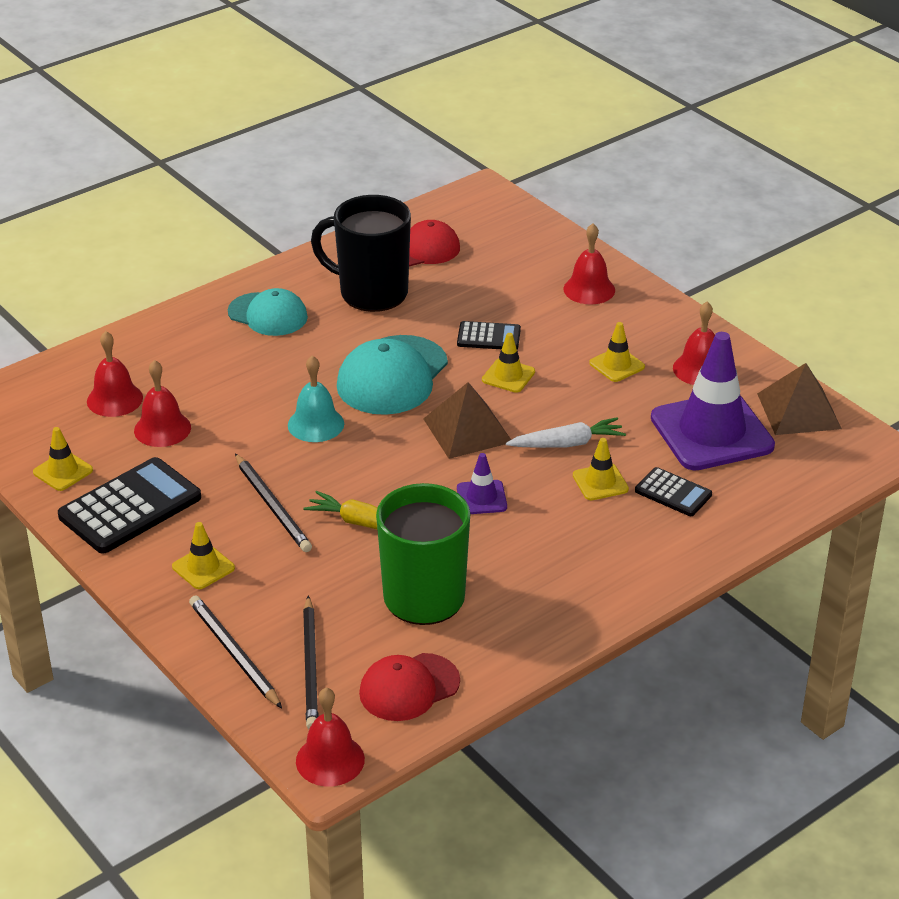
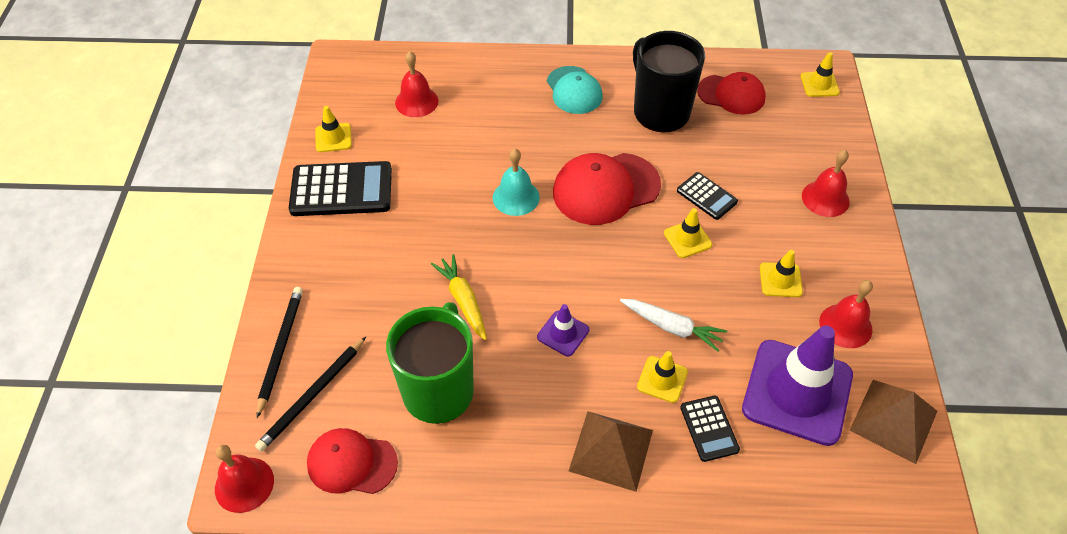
camera: 40 degrees right, 15 degrees up
red bell [134,360,191,447] -> none
yellow traffic cone [172,522,235,589] -> yellow traffic cone moved to [801,52,840,97]
black pencil [235,454,312,552] -> none
turquoise cap [337,335,448,415] -> red cap [553,153,661,225]
brown pyramid [423,382,511,459] -> brown pyramid moved to [569,411,653,492]

